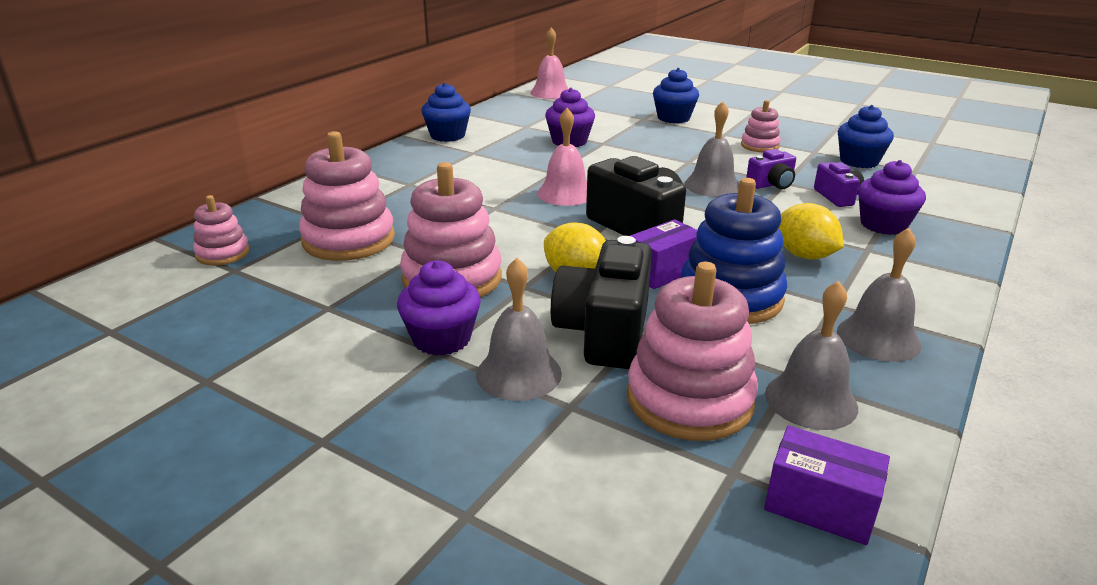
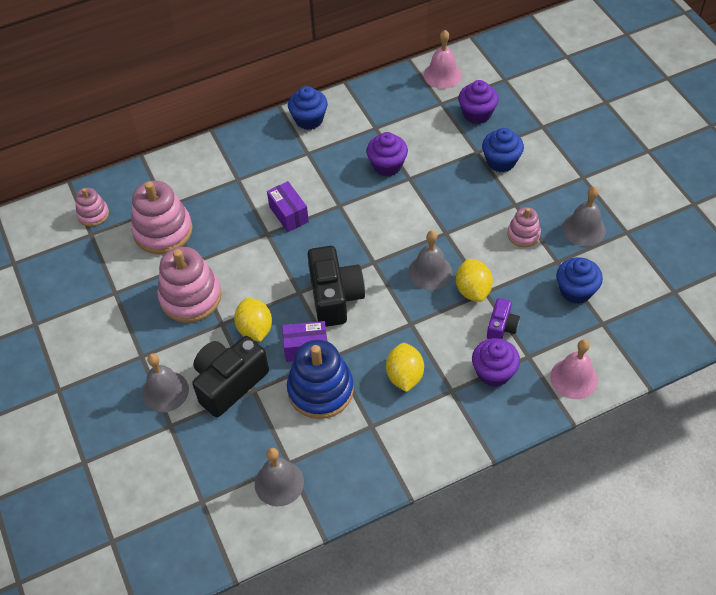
camera: 35 degrees right, 25 degrees up
purple cupcake [397,260,481,356] -> purple cupcake moved to [458,80,499,124]
pink bell [537,108,587,206] -> pink bell moved to [550,339,598,399]
pink stacking toy [627,262,758,441] -> none
purple camera [746,149,796,189] -> yellow lemon [456,258,493,302]
purple box [764,426,890,545] -> purple box moved to [267,181,309,232]
grey bell [837,228,921,362] -> grey bell moved to [563,187,606,246]

